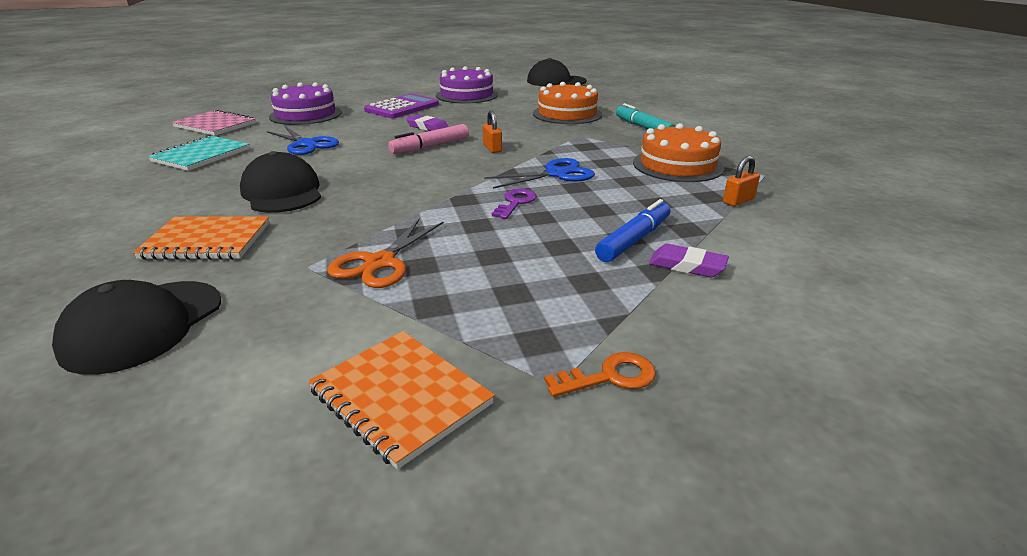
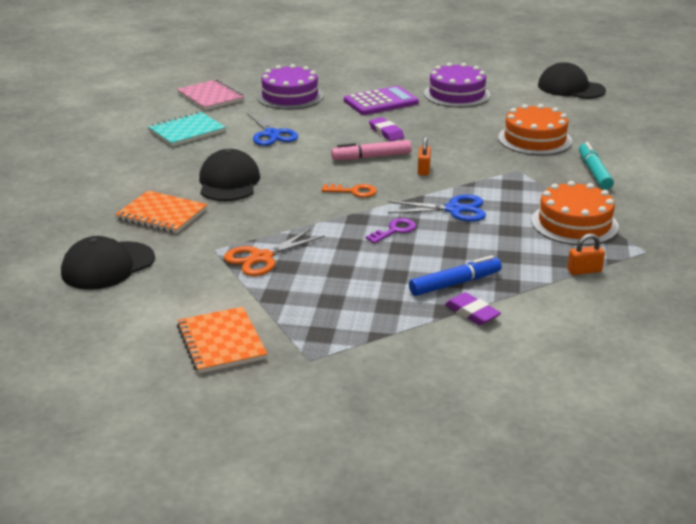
camera: 25 degrees right, 0 degrees up
orange key [544,352,656,397] -> orange key moved to [322,184,377,197]

